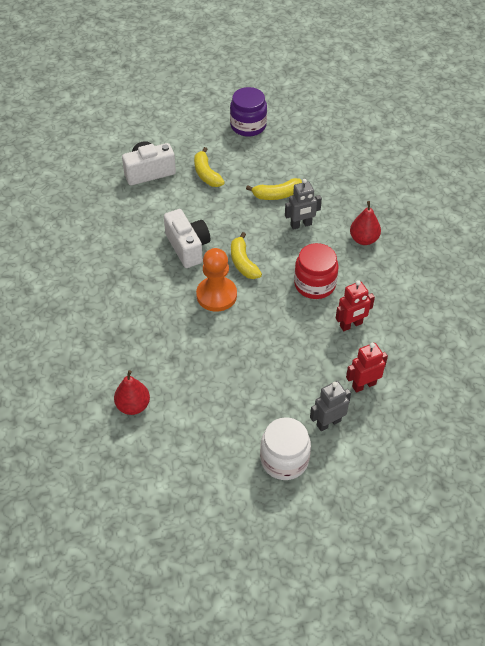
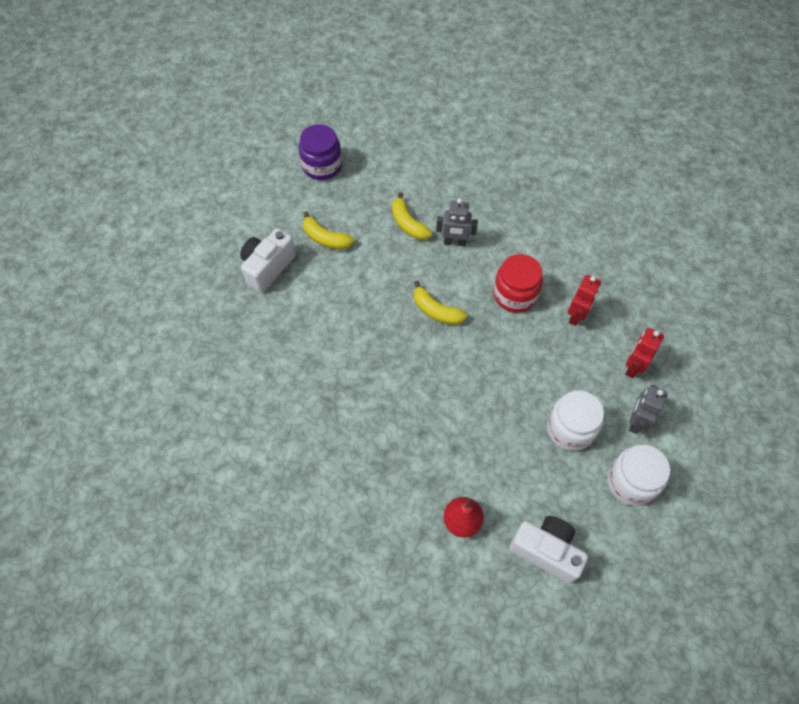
camera: 35 degrees left, 10 degrees up
white camera [164,209,210,268] -> white camera moved to [509,516,588,583]
orange pawn [196,248,237,312] -> none
yellow banana [246,178,302,200] -> yellow banana turned 105 degrees clockwise [392,192,432,240]
grey robot [285,179,322,230] -> grey robot turned 60 degrees clockwise [436,198,478,246]
red pear [350,201,381,245] -> none
none -> white jar [547,390,604,451]

